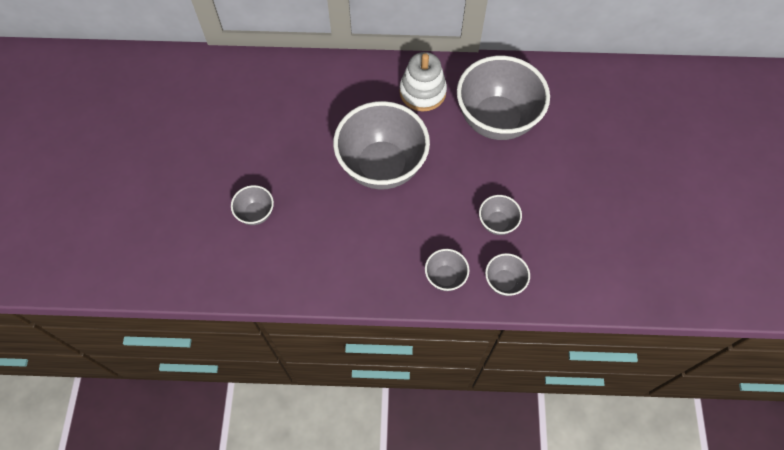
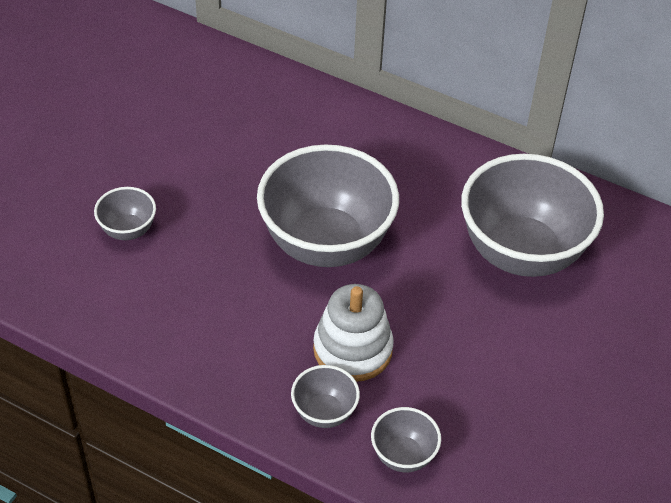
camera: 25 degrees right, 15 degrees down
white stacking toy [399,52,447,111] -> white stacking toy moved to [313,284,394,382]
grey bowl [479,195,522,235] -> none

